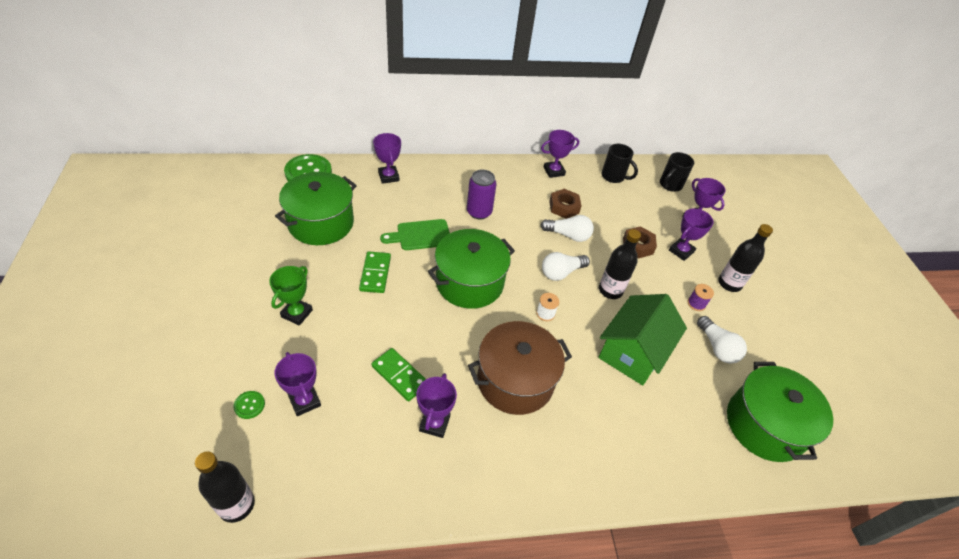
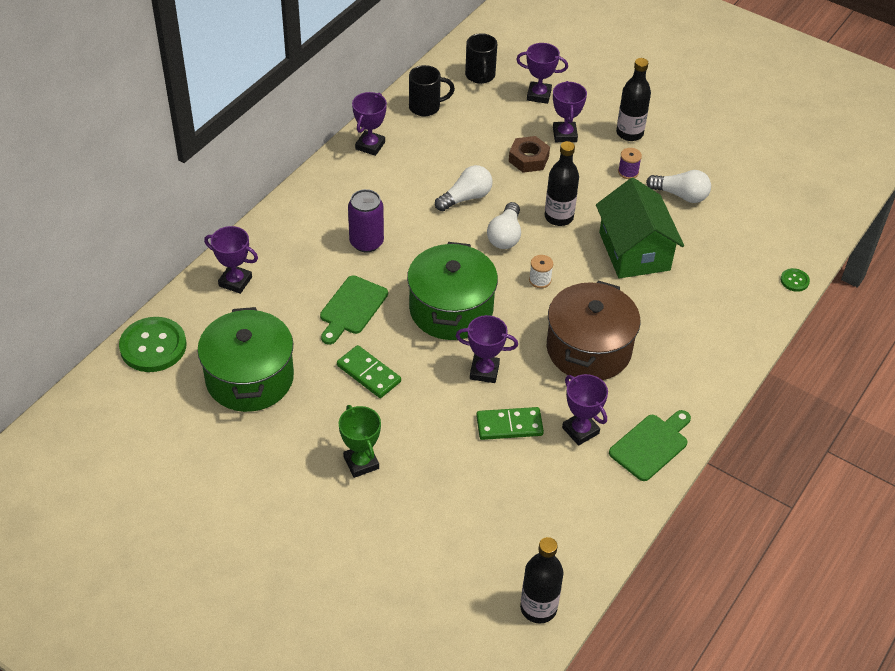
camera: 45 degrees left, 0 degrees up
green button [233,391,265,419] -> green button moved to [780,268,810,292]
purple trophy [275,352,321,416] -> purple trophy moved to [456,315,518,383]
brown nut [549,189,581,219] -> none
green pot [727,362,833,462] -> none
none -> green cutting board [609,410,691,481]

